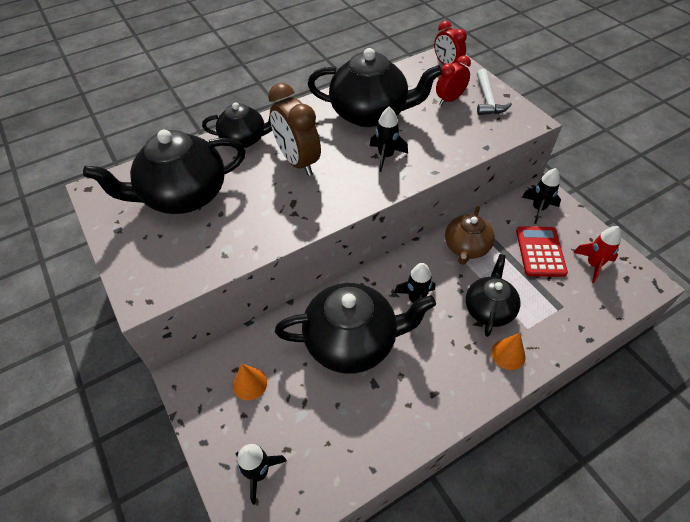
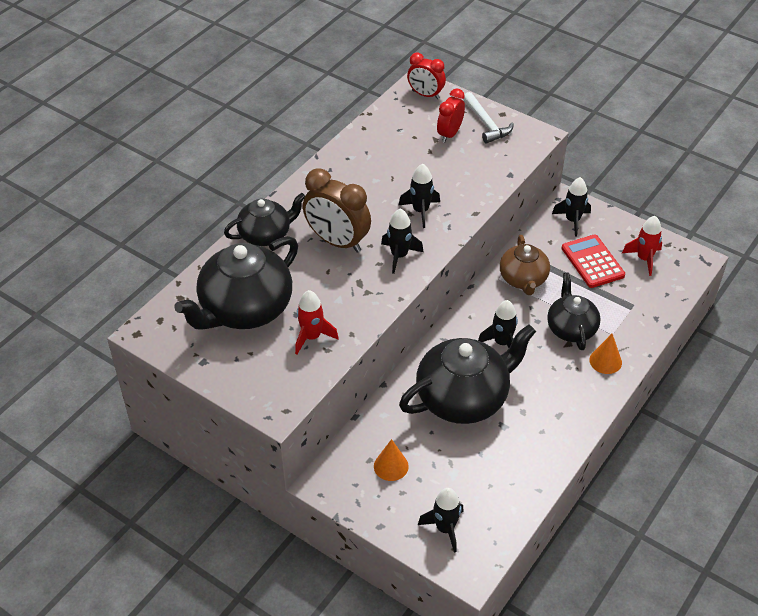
camera: 25 degrees left, 5 degrees down
black teapot [308,48,442,127] -> none
none -> red rocket [295,290,339,354]
none -> black rocket [381,208,424,274]

